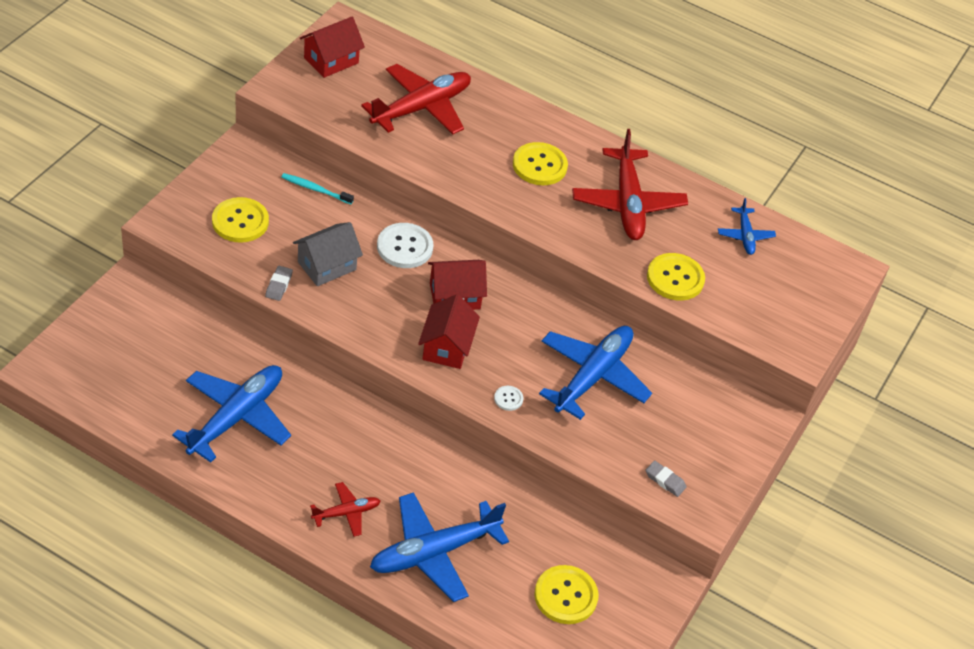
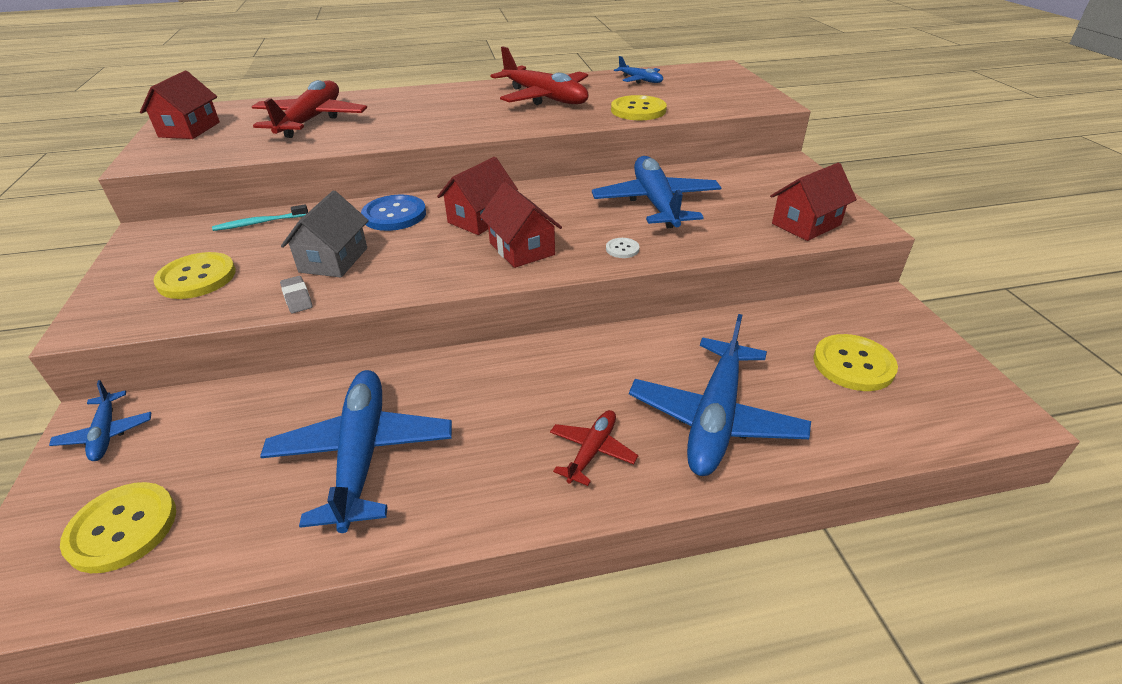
camera: 35 degrees left, 10 degrees down
white button [377,223,433,268] -> blue button [361,195,426,231]
yellow button [513,142,568,185] -> yellow button moved to [60,482,176,573]
grey eraser [646,460,687,497] -> red house [770,163,857,241]
none -> blue plane [49,380,151,461]

